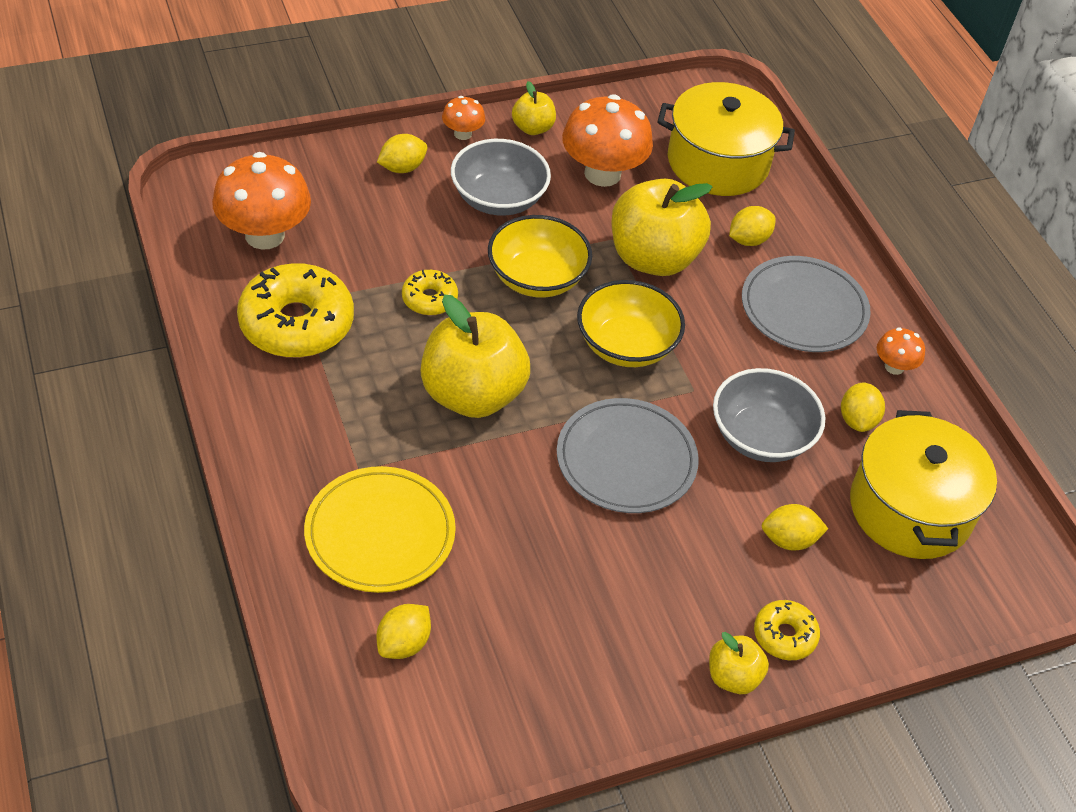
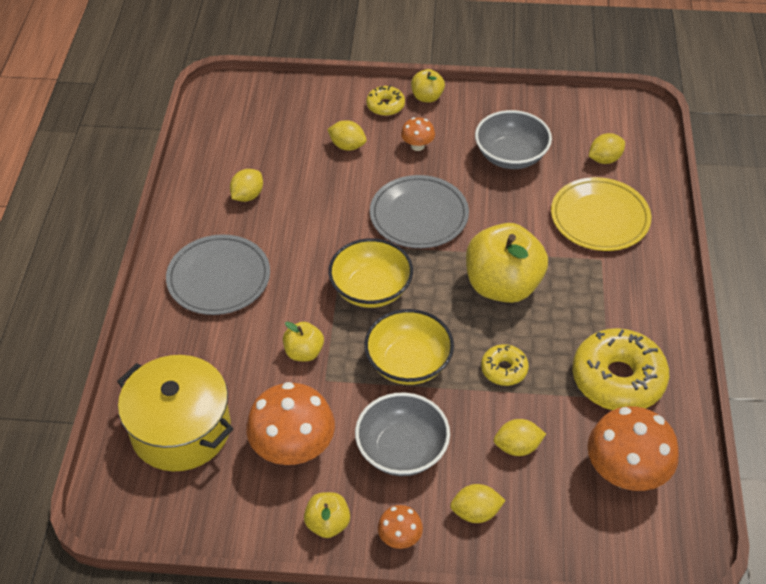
camera: 150 degrees left, 0 degrees up
yellow apple [611,179,712,276] -> yellow apple [283,321,324,361], size x0.49
grey bowl [713,368,825,462] -> grey bowl moved to [475,110,552,169]
yellow lemon [729,206,776,246] -> yellow lemon moved to [494,419,546,456]
yellow pot [850,410,997,559] -> none
orange mushroom [877,327,925,375] -> orange mushroom moved to [401,117,435,151]

